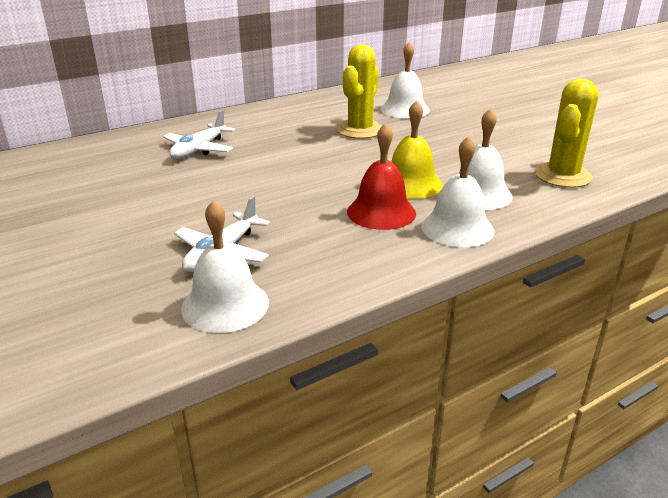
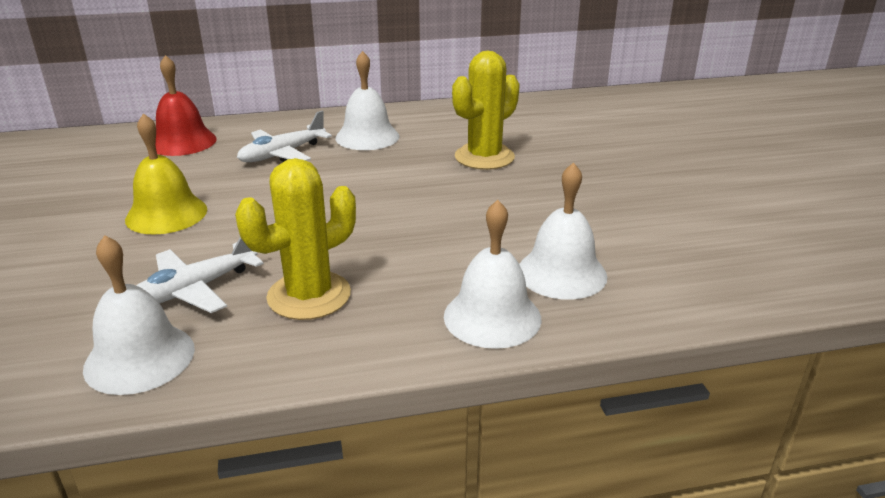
camera: 20 degrees right, 0 degrees up
red bell [347,123,416,230] -> red bell moved to [156,55,217,156]
white bell [380,42,430,119] -> white bell moved to [335,51,400,150]
yellow bell [391,100,443,199] -> yellow bell moved to [125,113,207,235]
yellow cactus [535,78,598,188] -> yellow cactus moved to [235,158,356,320]

